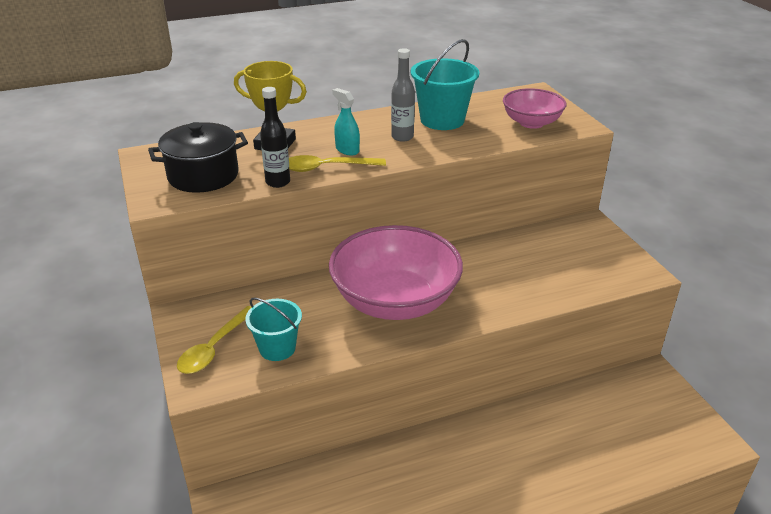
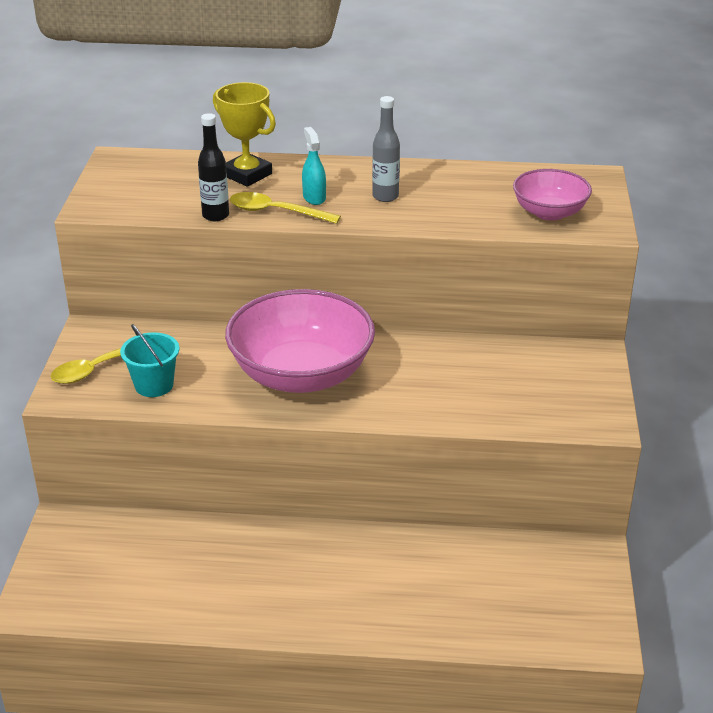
camera: 25 degrees right, 0 degrees up
black pot [148,122,248,193] -> none
turquoise bucket [411,39,479,130] -> none

